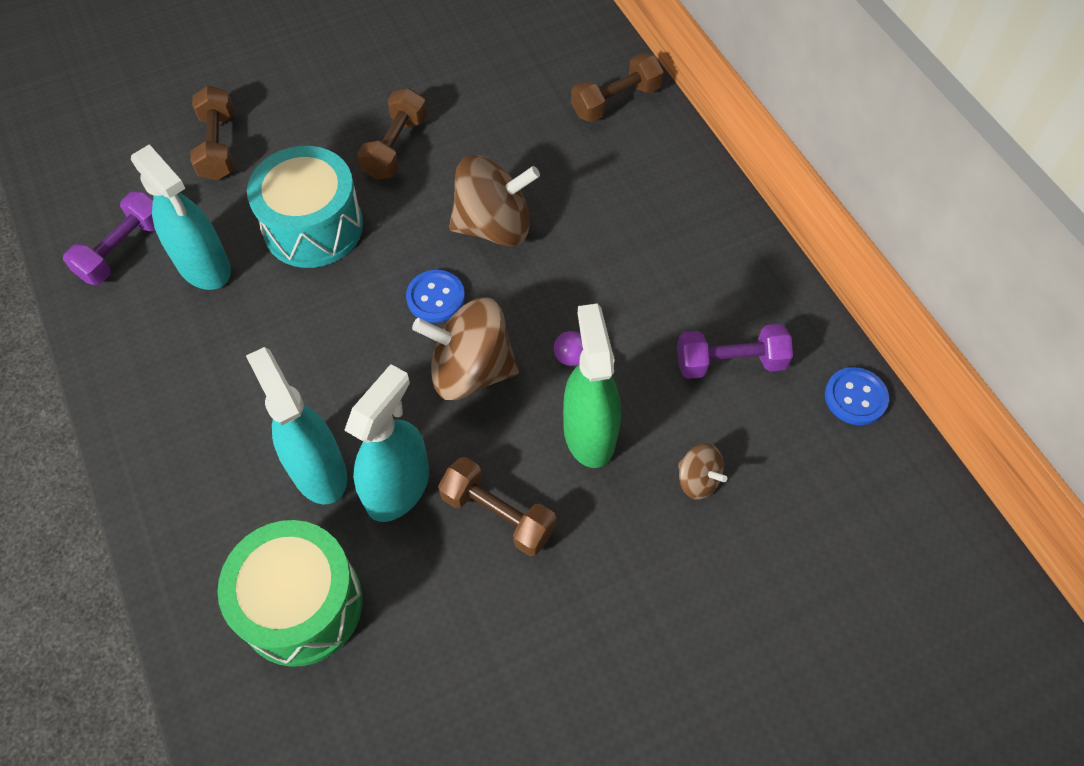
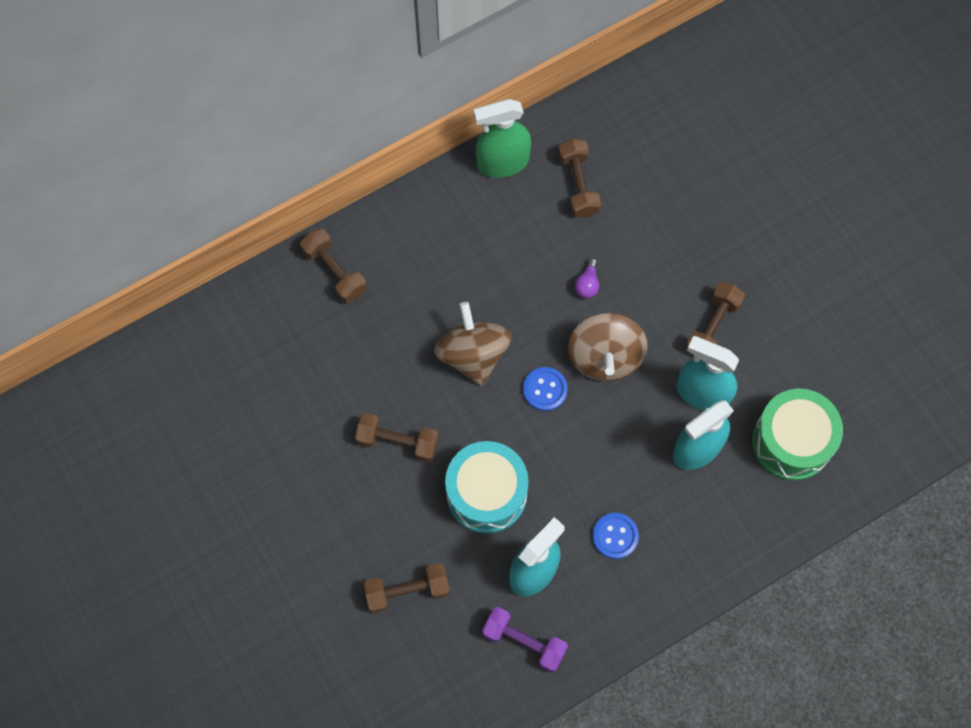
camera: 95 degrees left, 10 degrees up
green spray bottle [563,304,621,468] -> green spray bottle moved to [473,99,531,178]
purple dumbbell [677,324,793,379] -> brown dumbbell [558,139,601,218]
brown spinning top [678,443,727,500] -> none
blue button [825,367,889,425] -> blue button moved to [592,513,639,559]

